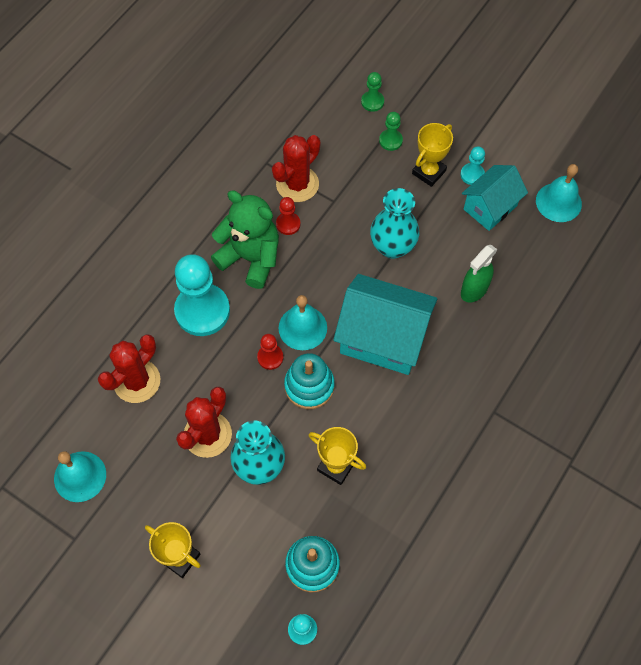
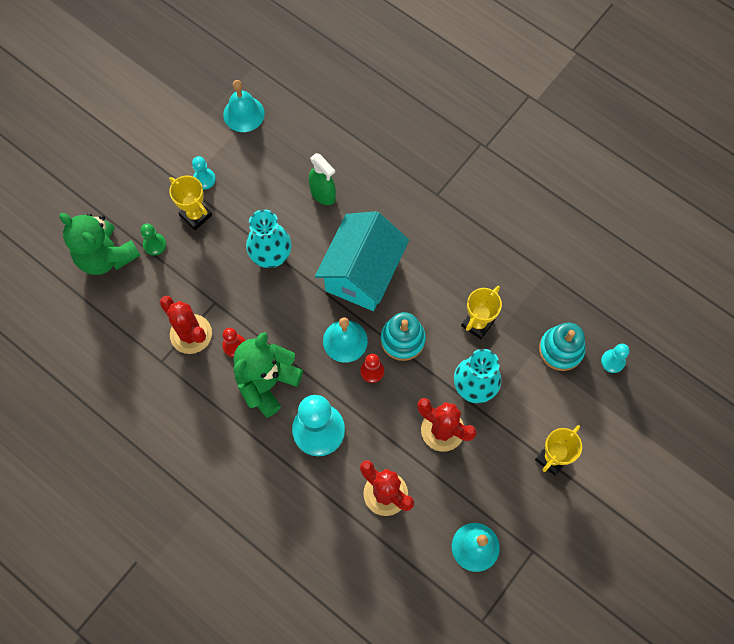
camera: 85 degrees left, 5 degrees up
green pawn [361,72,384,112] -> green teddy bear [59,213,140,275]
turquoise house [462,165,528,231] -> none

